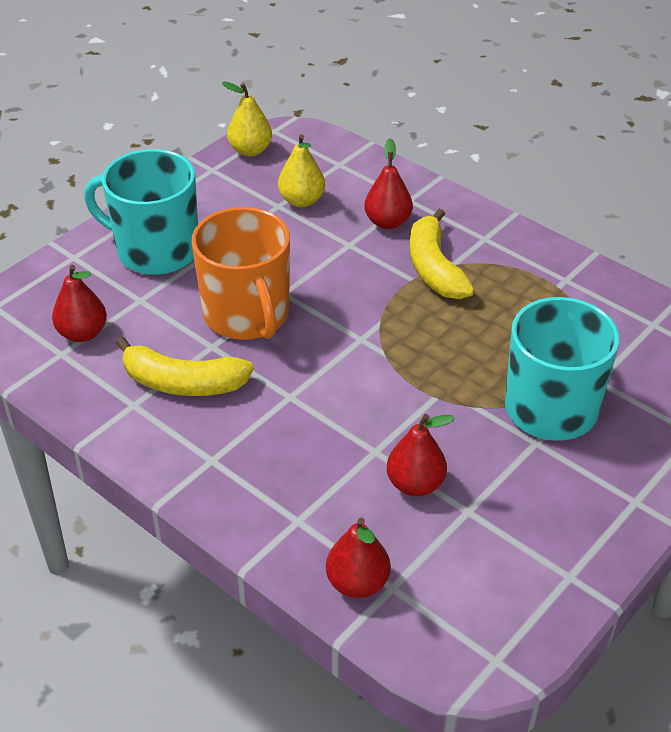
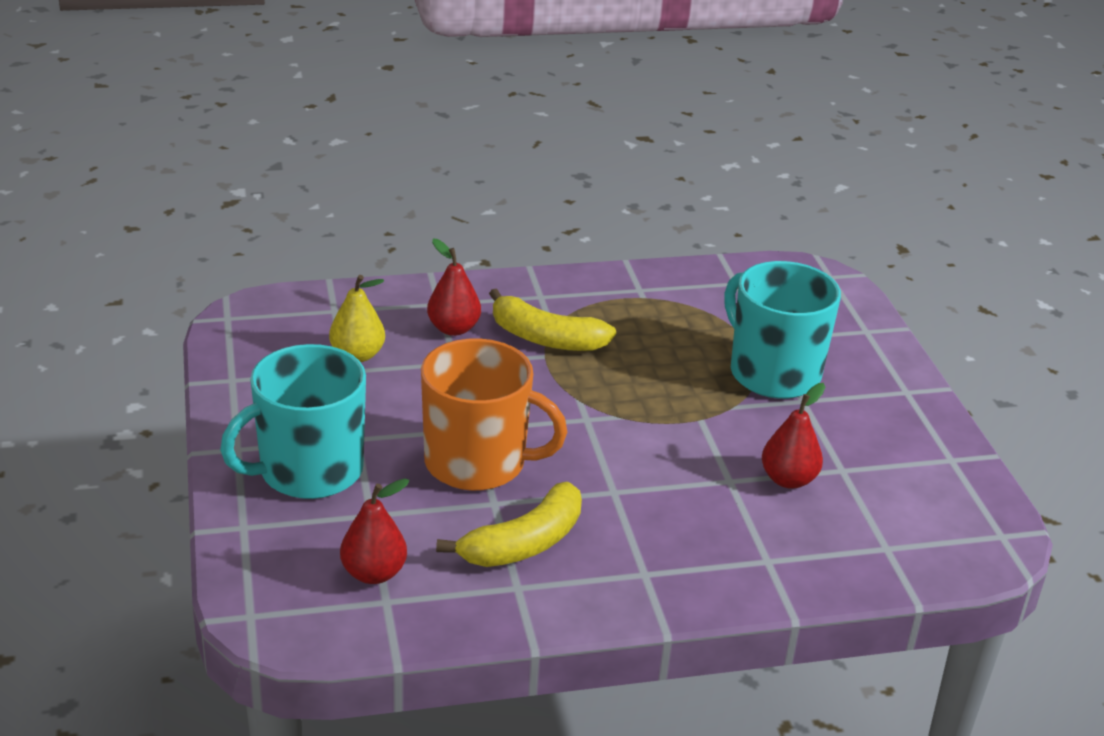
camera: 55 degrees left, 10 degrees down
yellow pear [222,81,272,156] -> none
red pear [326,518,391,598] -> none

